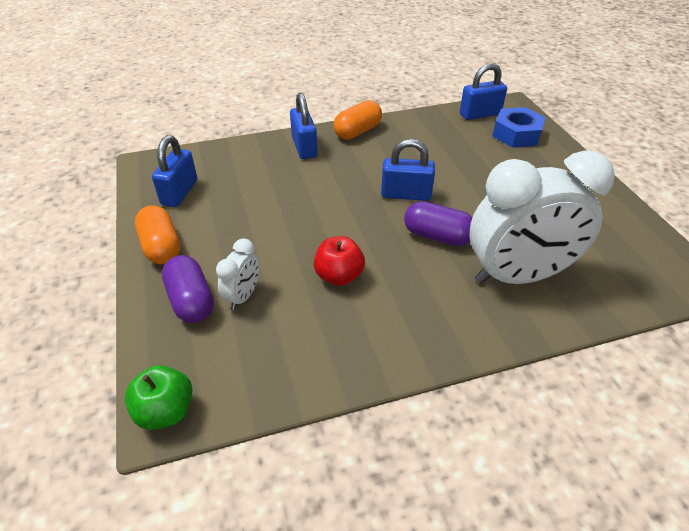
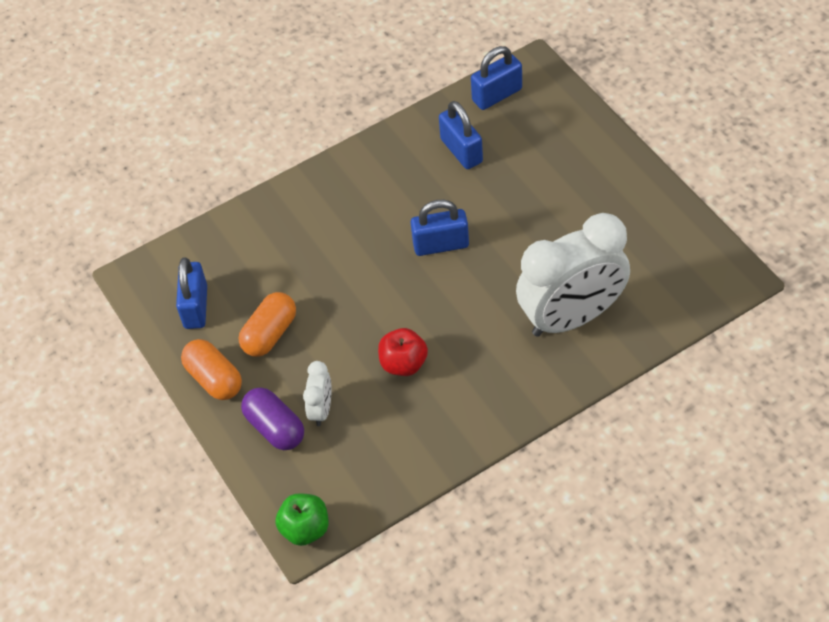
camera: 10 degrees left, 10 degrees up
blue padlock [290,93,318,159] -> blue padlock moved to [439,101,483,169]
orange capsule [334,100,382,140] -> orange capsule moved to [239,292,296,357]
purple capsule [404,201,473,246] -> none
blue nut [493,107,546,147] -> none

